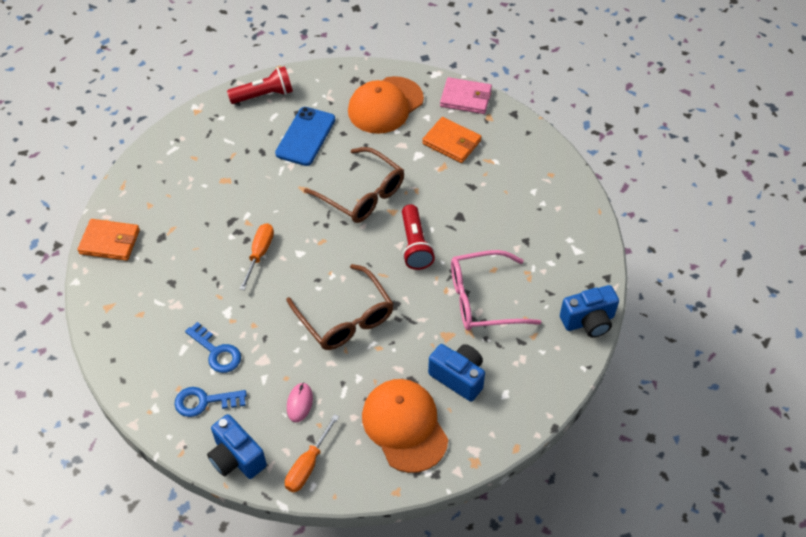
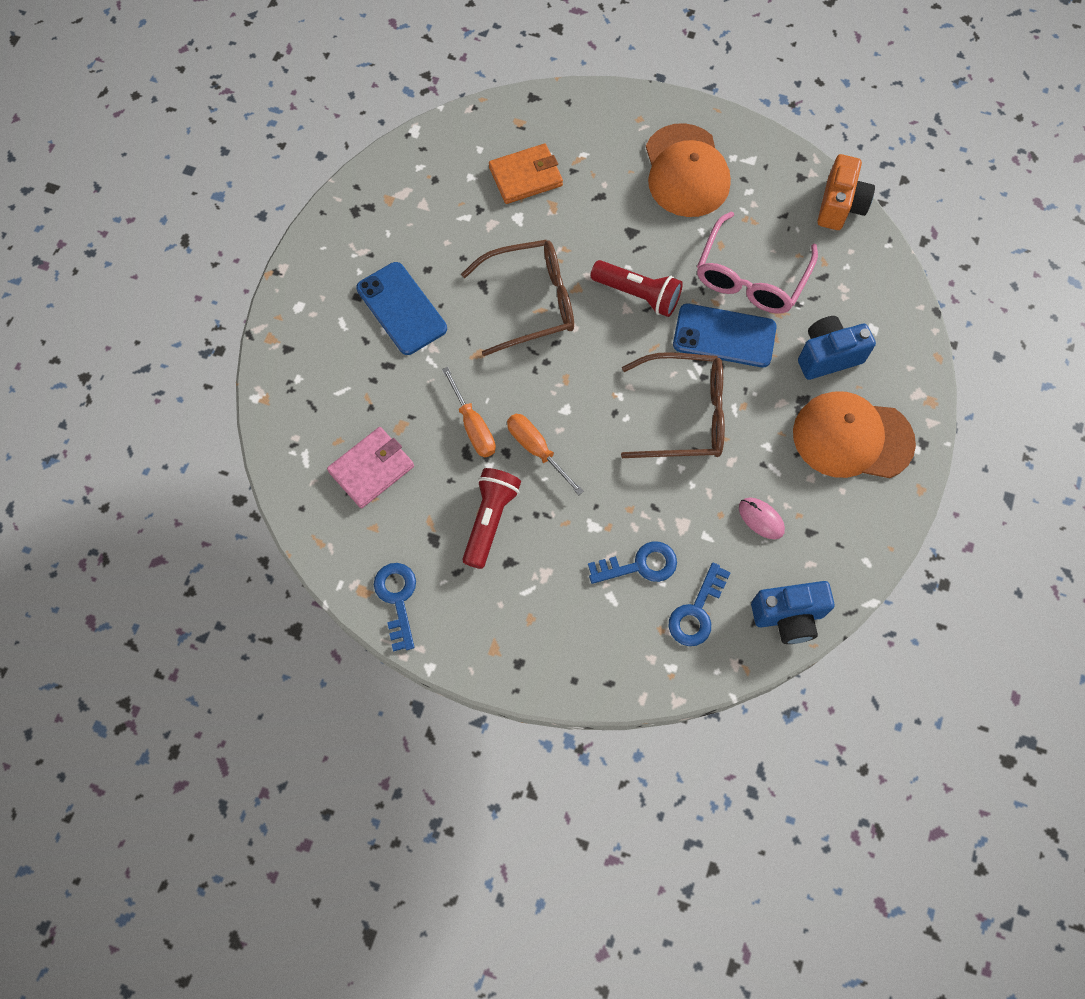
camera: 55 degrees left, 15 degrees up
orange wallet [77,219,140,261] -> blue key [374,563,416,651]
red flashlight [227,66,293,104] -> red flashlight moved to [462,468,521,569]
orange screwdriver [285,414,339,493] -> orange screwdriver moved to [442,367,496,458]
orange cap [348,76,424,134] -> orange cap moved to [646,123,731,217]
pink wallet [440,77,492,114] -> pink wallet moved to [327,427,414,508]
blue camera [560,285,619,338] -> orange camera [817,154,875,230]
none -> blue phone [673,304,777,368]

